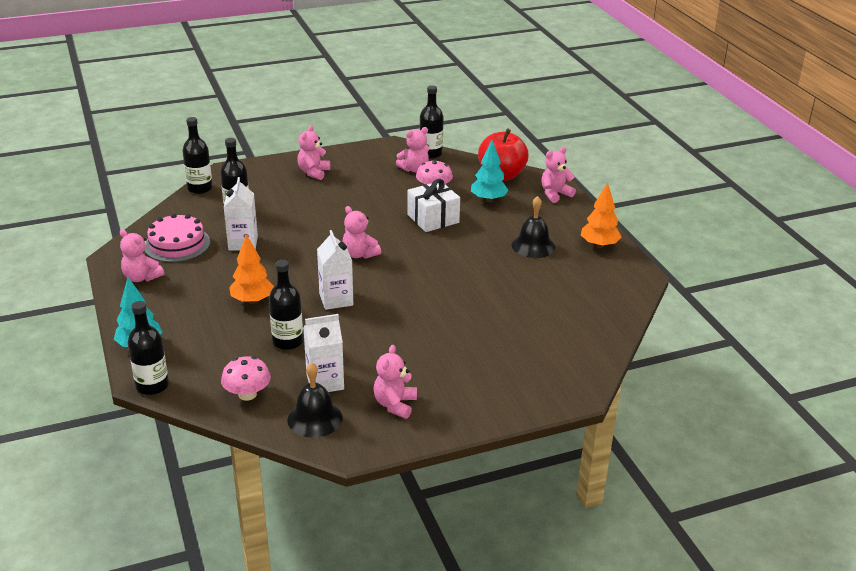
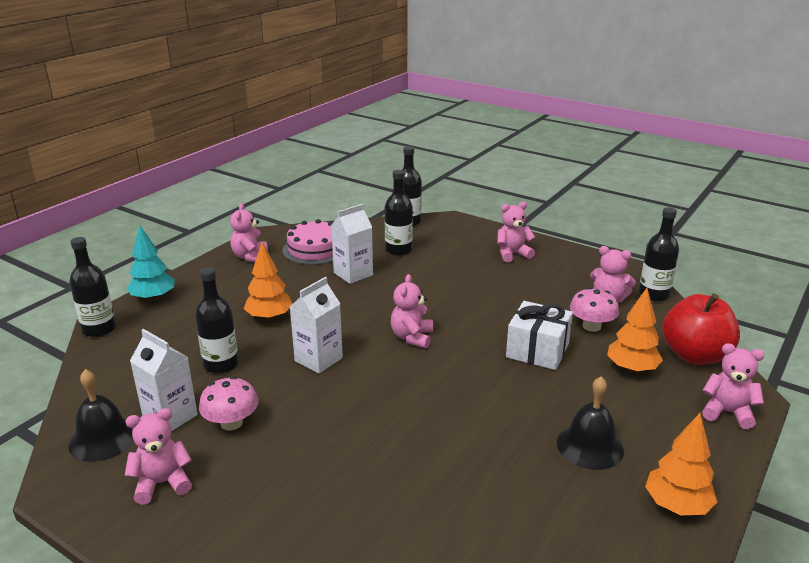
camera: 55 degrees right, 5 degrees down
pink mushroom [221,356,271,401] -> pink mushroom moved to [199,376,258,431]
turquoise tree [471,140,509,202] -> orange tree [607,288,663,373]

